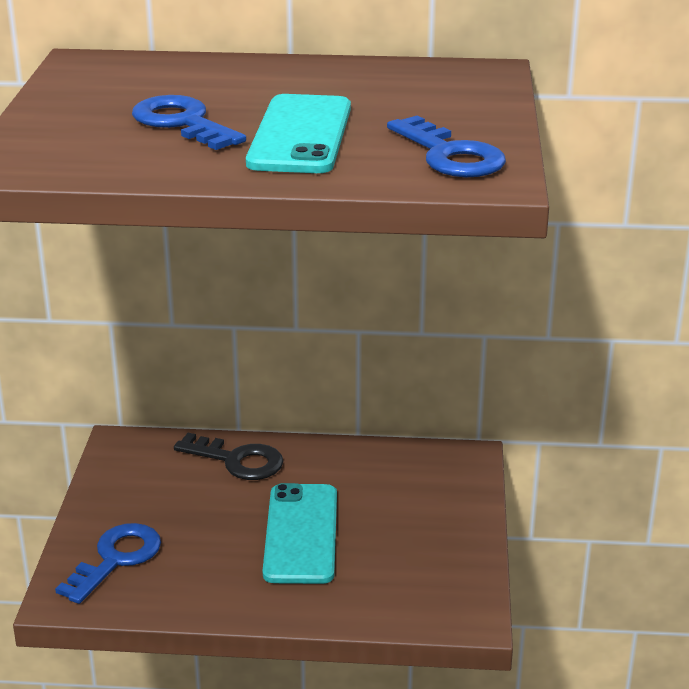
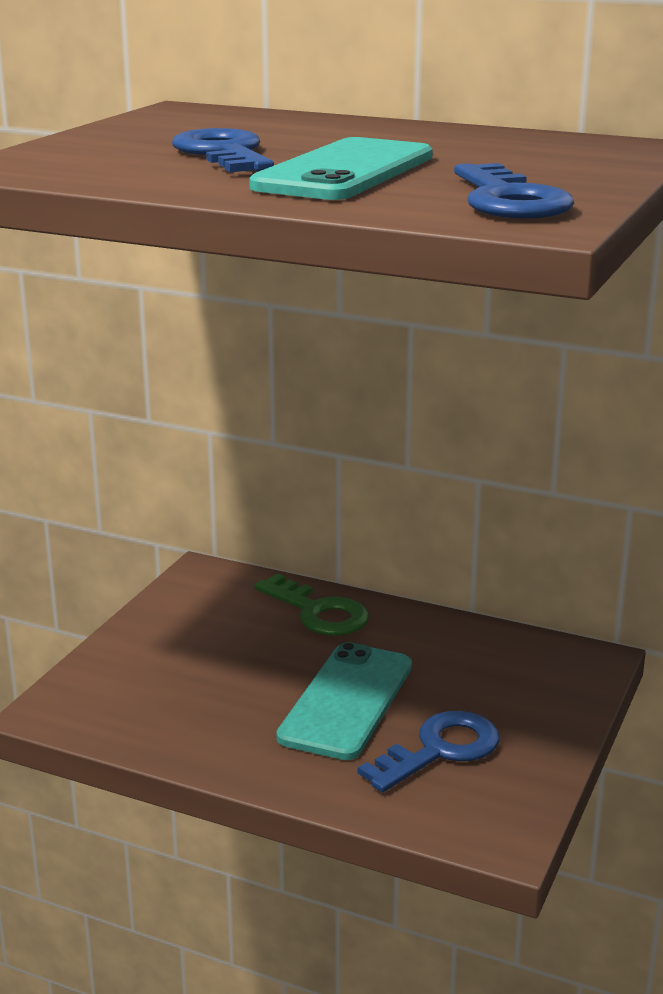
camera: 20 degrees right, 5 degrees down
blue key [55,523,161,604] -> blue key moved to [358,711,499,792]
black key [174,433,284,480] -> green key [254,573,369,635]

